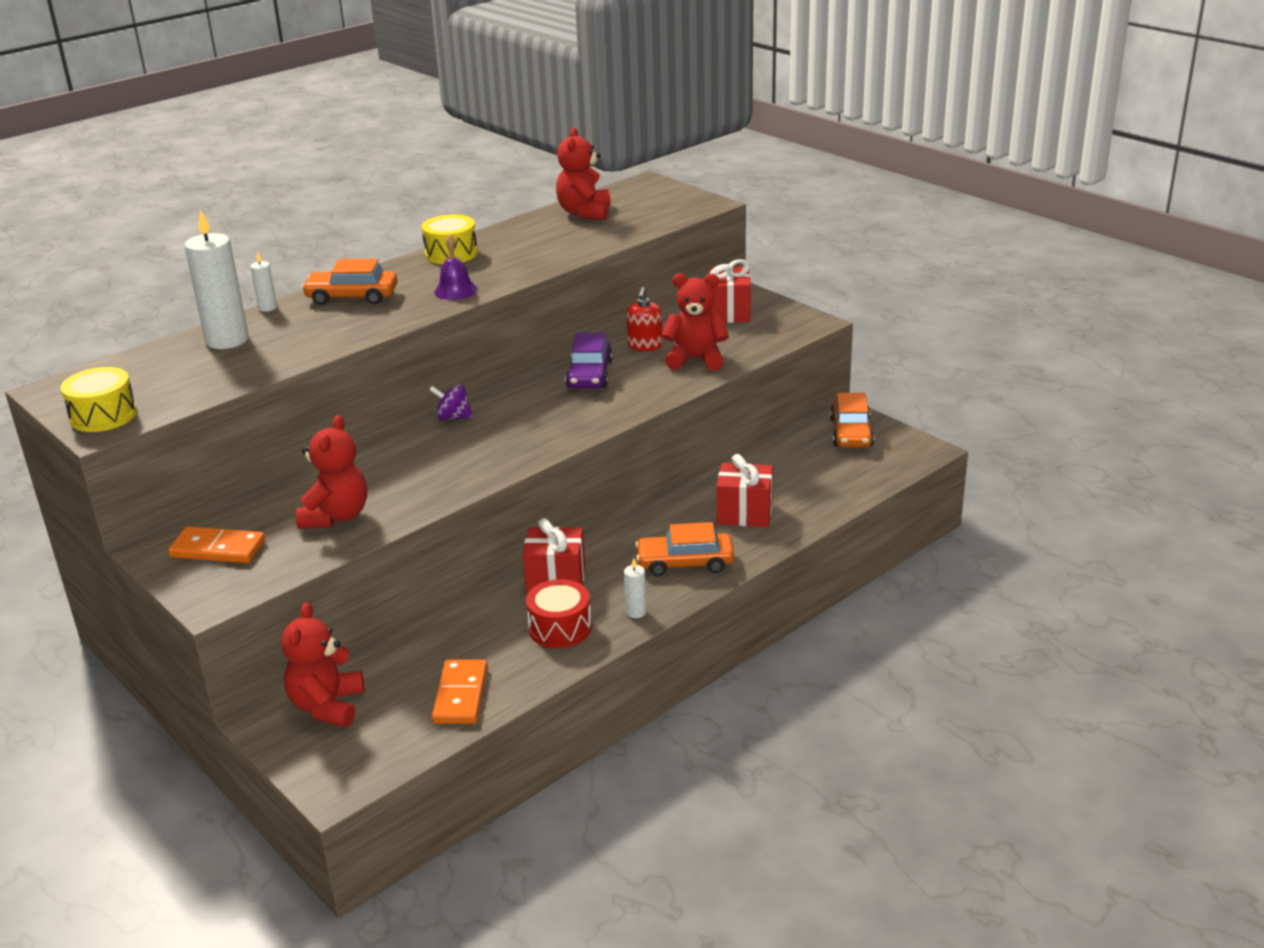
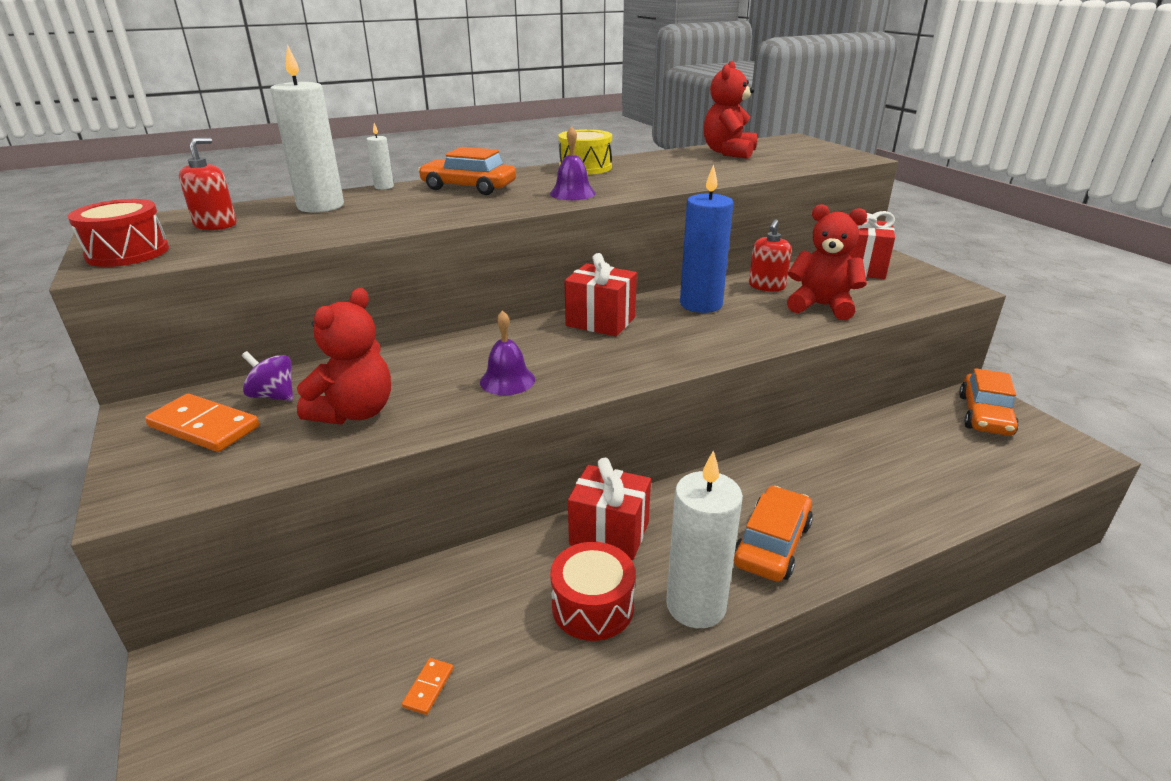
camera: 15 degrees right, 0 degrees up
yellow drum [61,367,137,432] -> red drum [68,199,169,267]
red teddy bear [281,602,364,727] -> none
purple spinning top [429,384,473,420] -> purple spinning top moved to [242,351,293,401]
orange domino [432,659,488,724] -> orange domino [402,658,453,715], size x0.46
purple car [565,333,613,388] -> blue candle [680,164,734,313]
white candle [624,558,646,618] -> white candle [666,450,743,628], size x2.18
orange car [635,522,734,576] -> orange car turned 105 degrees clockwise [734,486,813,582]
red gift [717,454,773,527] -> red gift moved to [564,253,637,336]
none -> red soap dispenser [179,137,237,230]
none -> purple bell [480,310,535,395]

